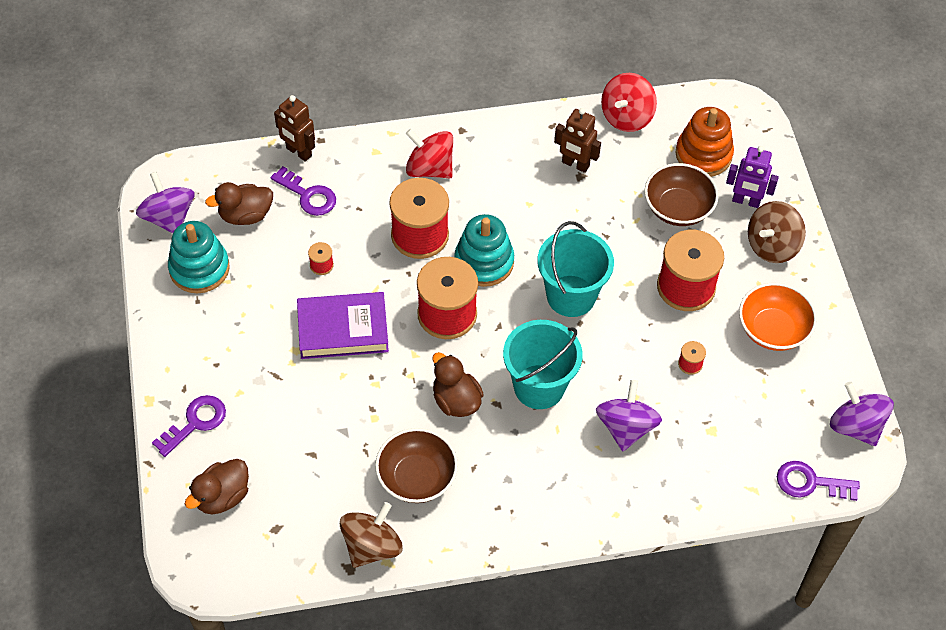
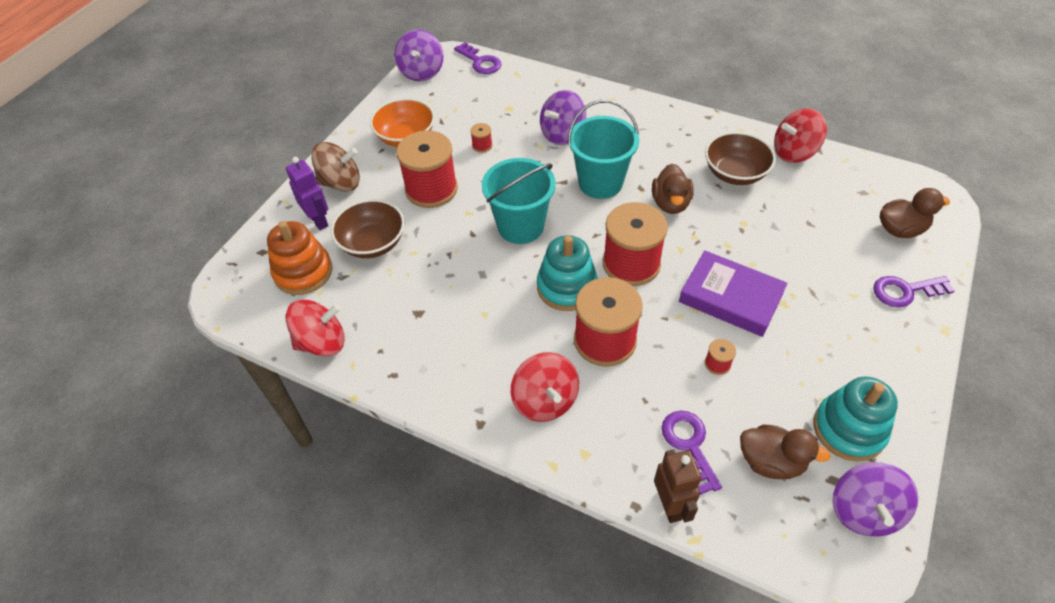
camera: 140 degrees left, 5 degrees down
brown spinning top [340,502,403,568] -> red spinning top [774,108,827,163]
brown robot [554,108,601,173] -> none

